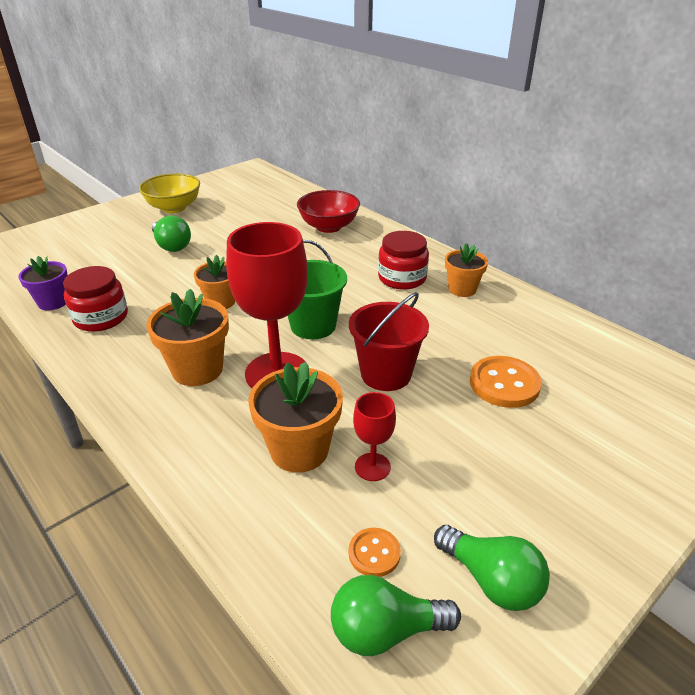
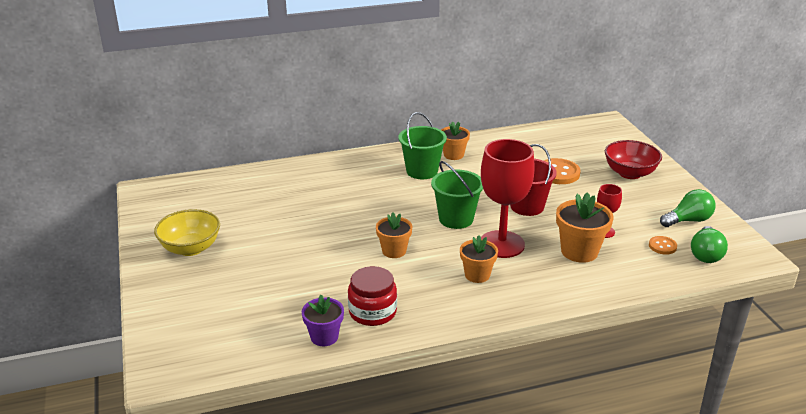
camera: 65 degrees left, 5 degrees down
orange flower pot [147,289,229,386] -> orange flower pot [460,235,498,283], size x0.66
green light bulb [152,216,191,252] -> none
red bowl [297,190,360,233] -> red bowl moved to [605,140,662,179]
red jar [378,231,429,290] -> green bucket [399,112,447,179]

